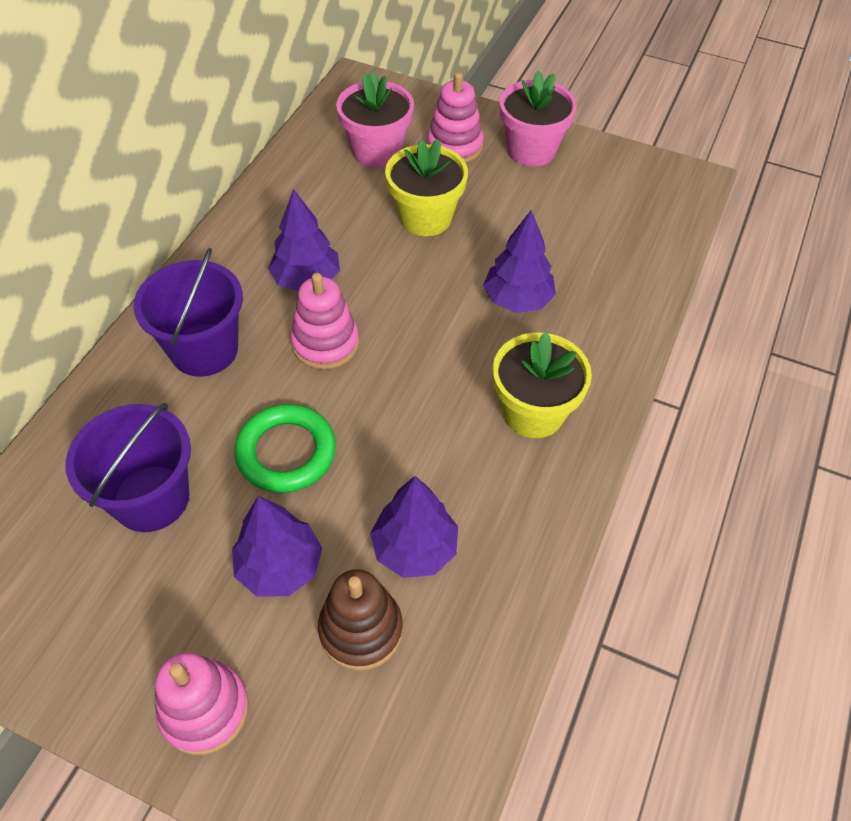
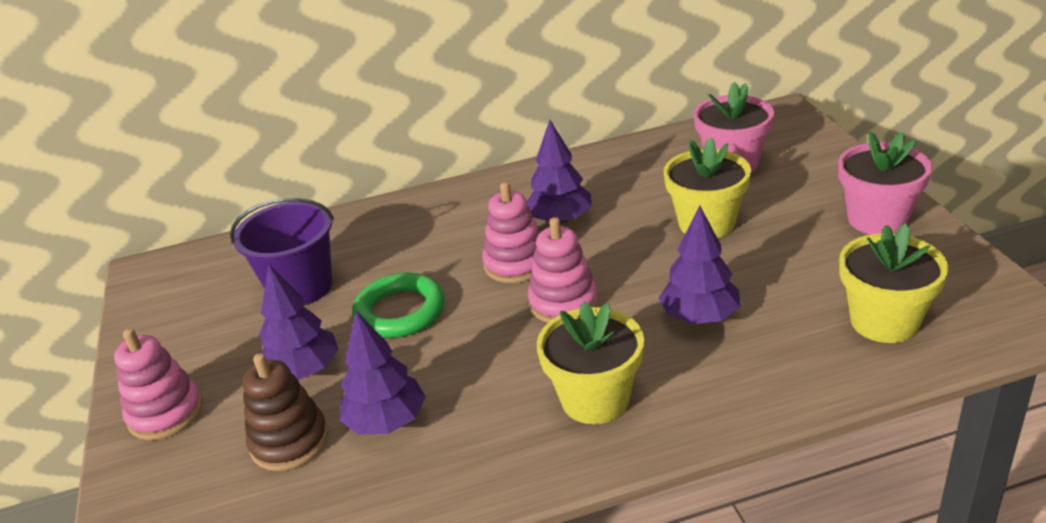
camera: 55 degrees right, 20 degrees down
purple bucket [133,248,243,377] -> none
pink stacking toy [427,72,484,163] -> pink stacking toy moved to [528,217,598,323]
none -> yellow flower pot [839,223,948,343]

